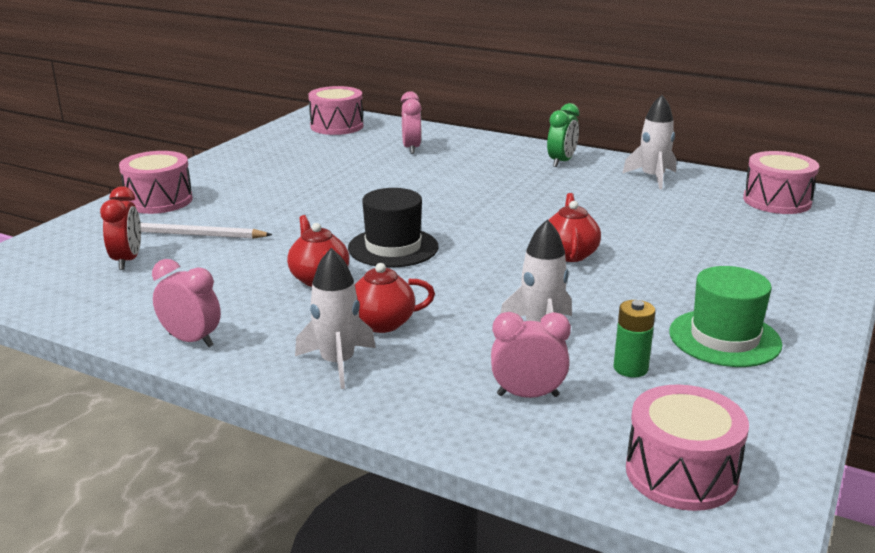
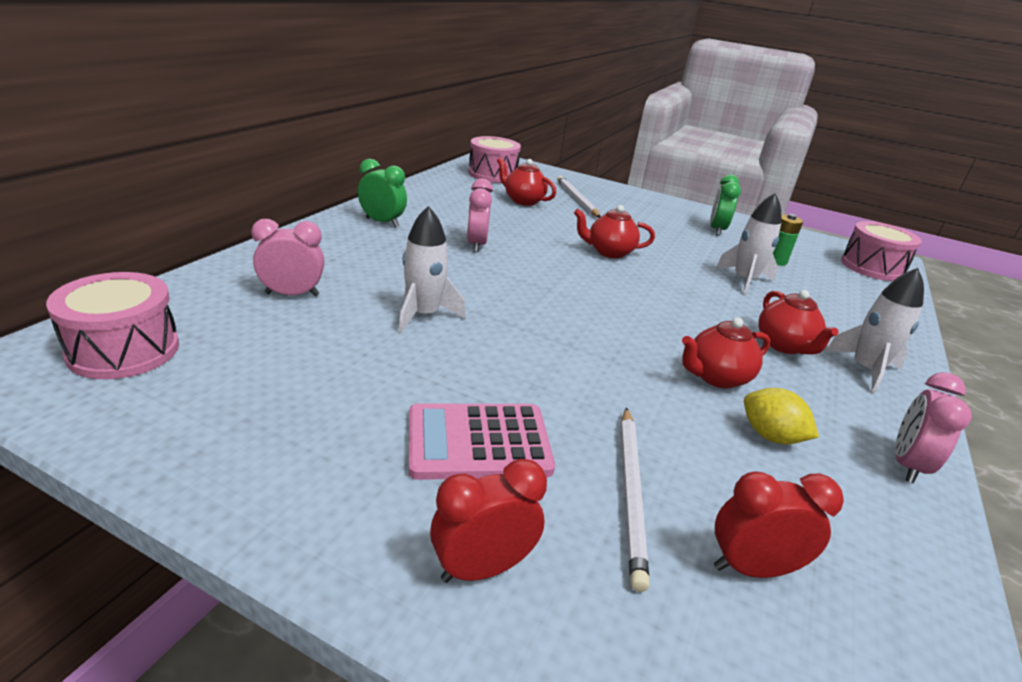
camera: 95 degrees left, 5 degrees up
pink drum [119,151,193,214] -> red clock [430,459,547,583]
black hat [348,188,439,268] -> none
pink clock [491,312,571,398] -> pink clock moved to [467,179,493,252]
white rocket [623,95,676,190] -> white rocket moved to [398,206,466,333]
green hat [669,266,782,367] -> green clock [710,175,741,236]
none -> pink calculator [409,404,555,480]
none -> red teapot [497,158,556,206]
none -> white pencil [557,176,601,218]
none -> yellow lemon [744,388,819,444]

